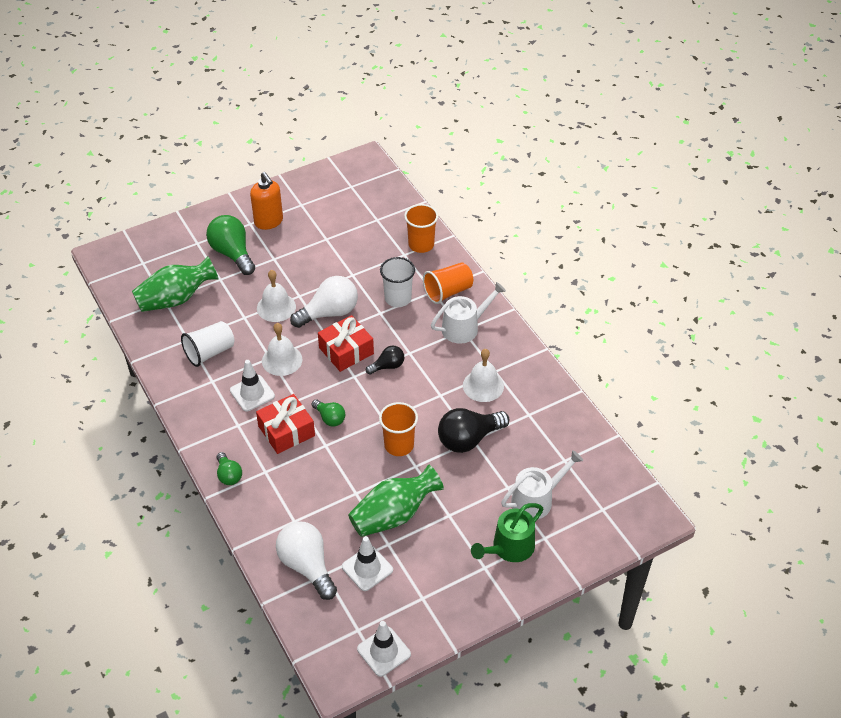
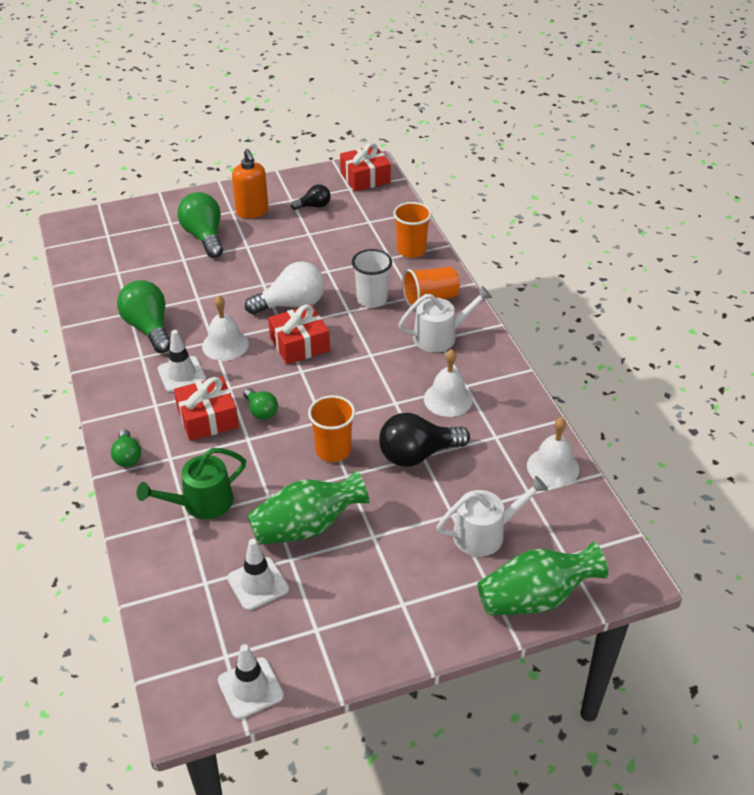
camera: 10 degrees right, 5 degrees down
green vase [132,256,219,312] -> green vase moved to [477,542,608,616]
white cup [181,321,234,367] -> green light bulb [117,280,171,353]
white bell [257,270,296,322] -> white bell moved to [527,417,579,487]
white light bulb [276,521,337,600] -> none
black light bulb [366,346,404,375] -> black light bulb moved to [291,184,331,210]
green watering can [471,503,543,562] -> green watering can moved to [137,448,246,519]
none -> red gift [340,143,391,191]

